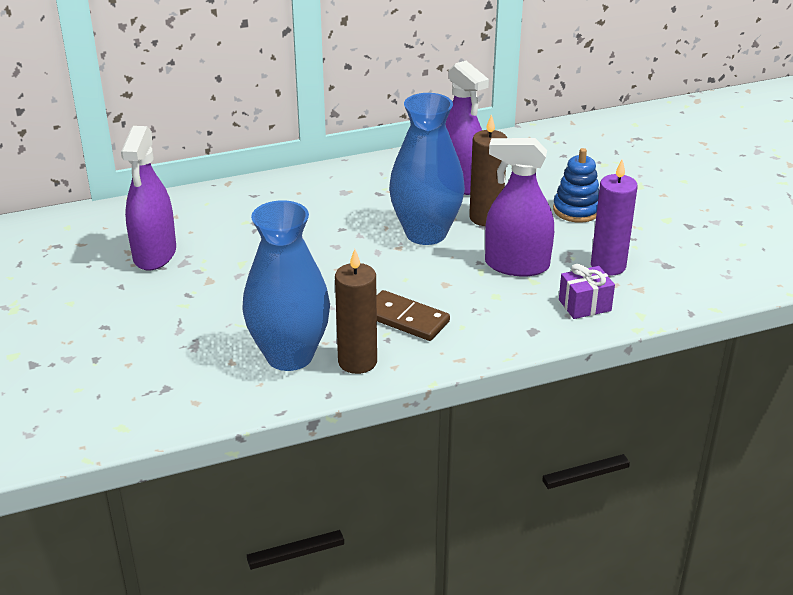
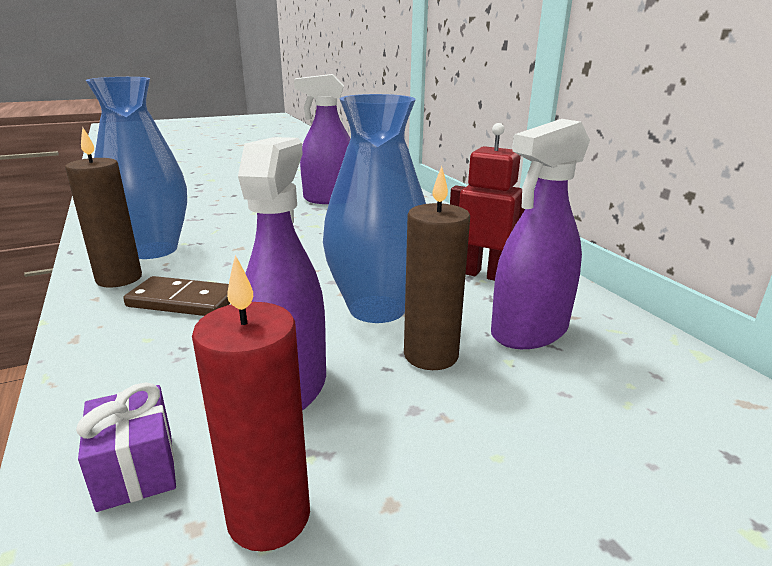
camera: 85 degrees right, 10 degrees down
brown domino [376,290,450,341] -> brown domino turned 75 degrees clockwise [123,276,230,316]
blue stacking toy [553,148,599,223] -> none
purple candle [591,159,638,276] -> red candle [192,255,310,552]
none -> red robot [450,123,525,281]

